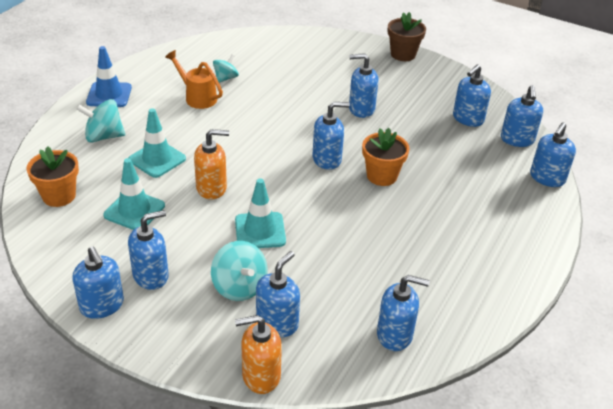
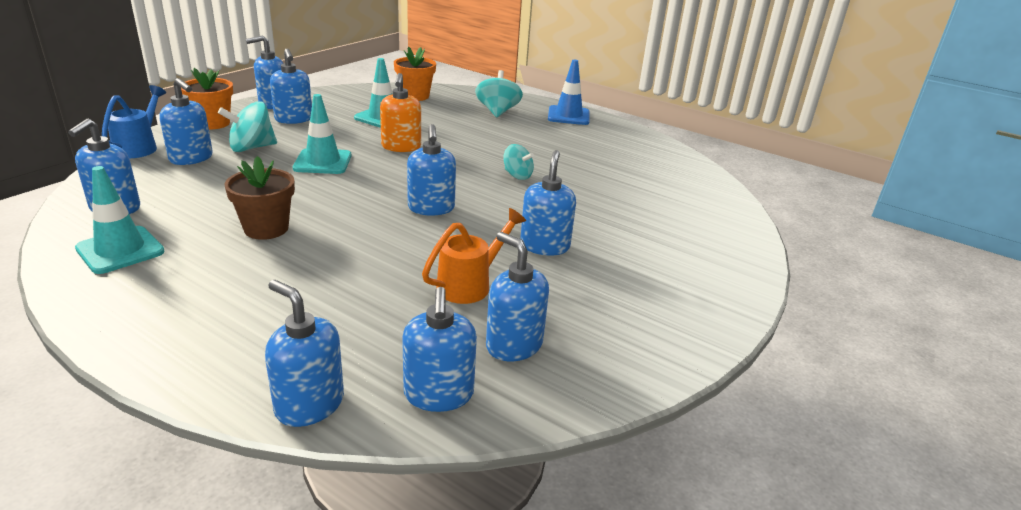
camera: 95 degrees right, 10 degrees down
turquoise traffic cone [129,108,186,178] -> turquoise traffic cone moved to [75,166,165,274]
orange watering can [165,50,223,109] -> orange watering can moved to [422,208,526,304]
turquoise spinning top [213,54,239,83] -> turquoise spinning top moved to [504,144,534,180]
orange soap dispenser [235,315,282,394] -> blue watering can [102,85,166,158]
orange flower pot [362,128,410,186] -> orange flower pot moved to [181,68,233,130]
brown flower pot [388,12,426,61] -> brown flower pot moved to [225,156,295,240]
blue soap dispenser [501,85,543,147] -> blue soap dispenser turned 105 degrees counterclockwise [402,287,477,412]

